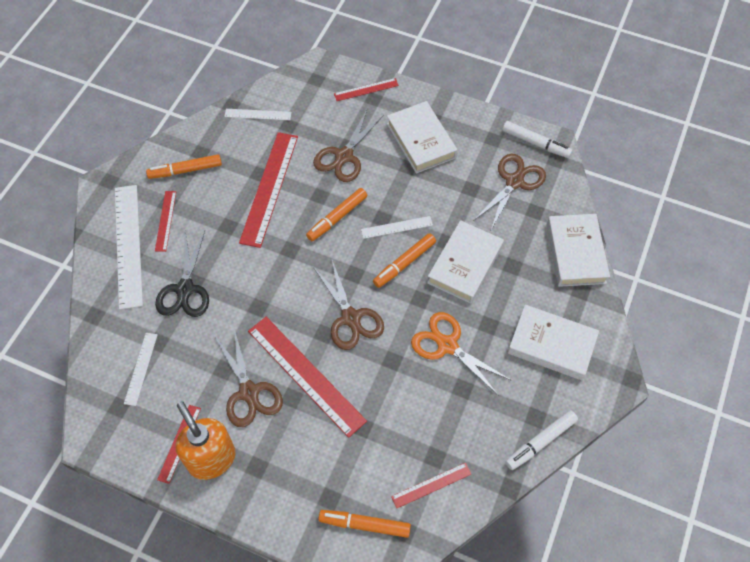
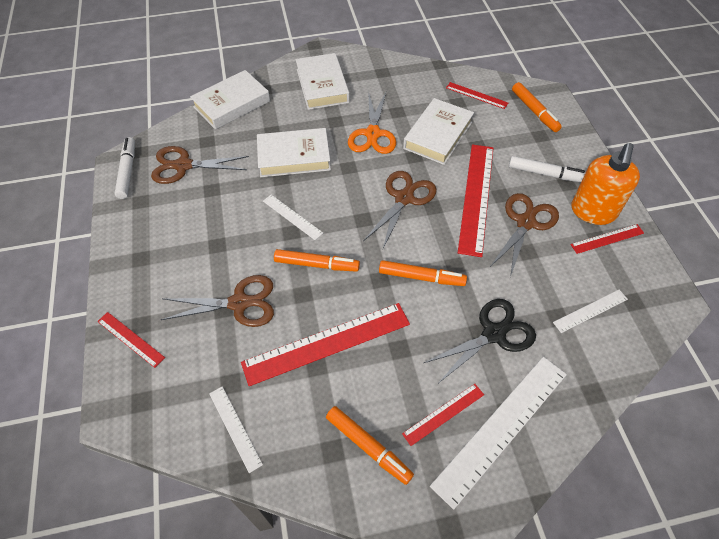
camera: 125 degrees left, 5 degrees down
orange marker [373,233,436,288] -> orange marker moved to [379,260,467,286]
white book [387,101,457,174] -> white book moved to [403,98,474,165]
white marker [505,410,578,470] -> white marker moved to [509,156,586,182]

